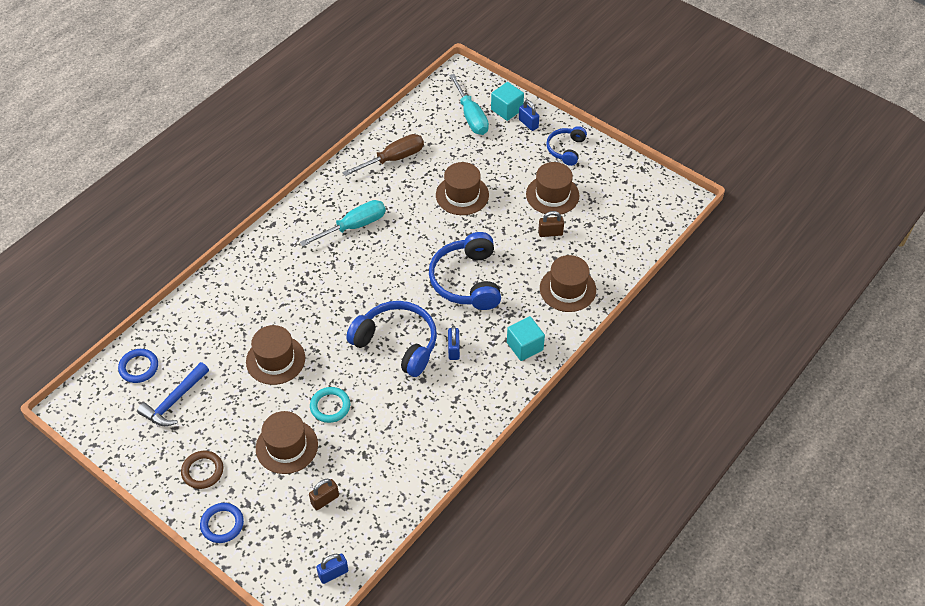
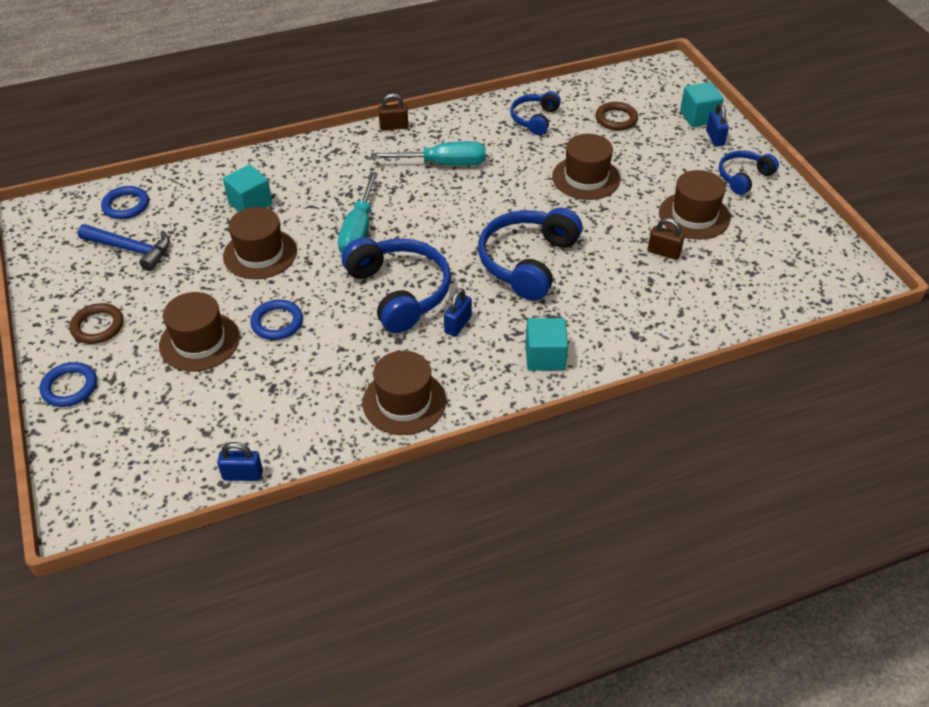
camera: 30 degrees right, 5 degrees down
blue hammer [137,362,209,426] -> blue hammer turned 135 degrees counterclockwise [78,224,170,271]
brown padlock [309,479,339,510] -> brown padlock moved to [378,93,408,130]
turquoise ring [310,387,350,423] -> blue ring [250,300,303,340]
blue padlock [316,553,348,584] -> blue padlock moved to [217,442,263,481]
brown screwdriver [342,134,424,176] -> blue headphones [510,91,561,135]
turquoise screwdriver [449,74,489,135] -> turquoise screwdriver moved to [338,172,378,254]
brown hat [540,255,596,312] -> brown hat moved to [362,351,446,435]
none -> turquoise cube [223,165,272,212]
none -> brown ring [595,102,638,130]

